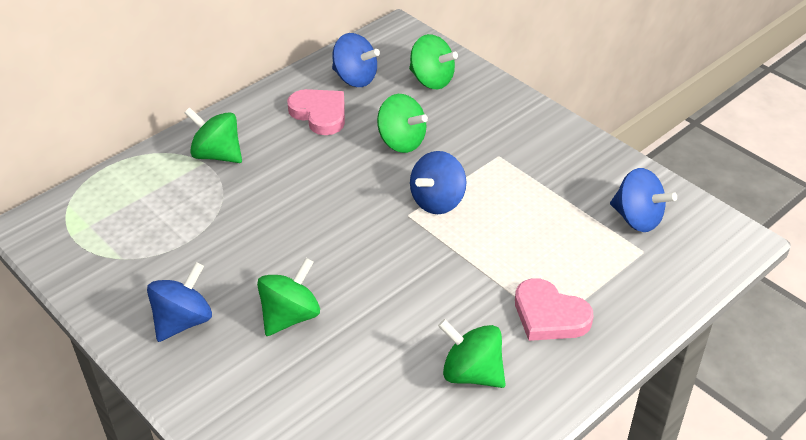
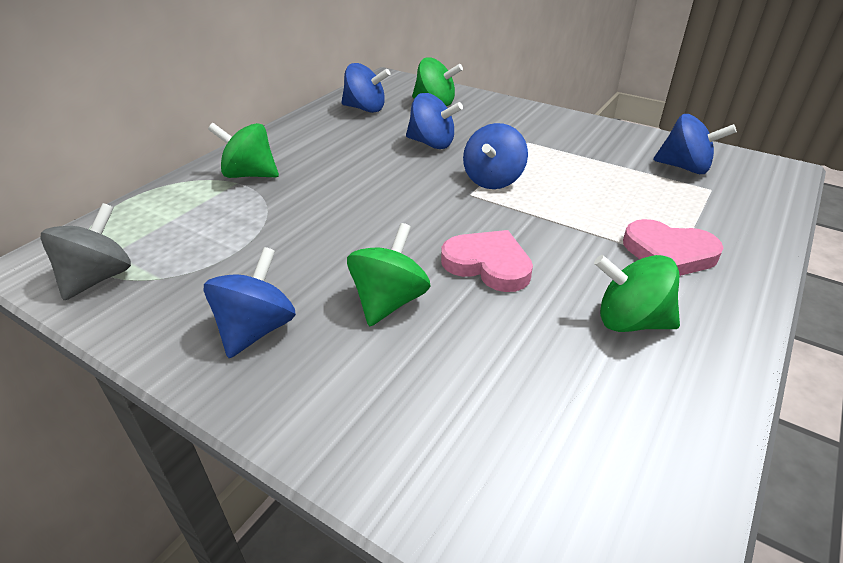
camera: 15 degrees left, 5 degrees down
pink heart [287,89,345,135] -> pink heart moved to [441,230,533,292]
green spinning top [377,94,428,153] -> blue spinning top [406,93,463,149]
none -> grey spinning top [40,203,131,300]

